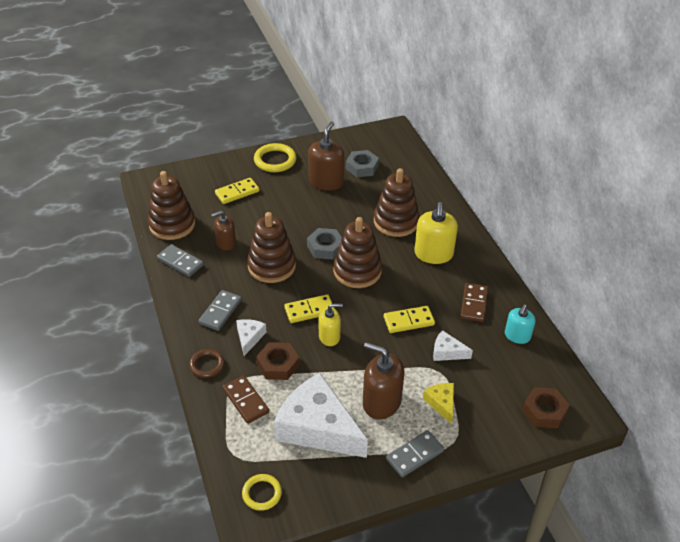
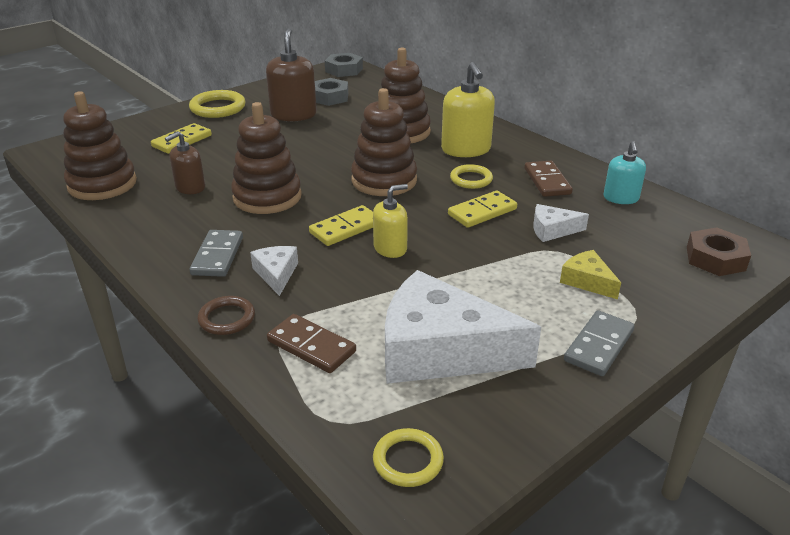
camera: 20 degrees left, 10 degrees down
grey domino [157,244,204,277] -> none
brown nut [256,342,300,380] -> none
grey nut [307,228,342,259] -> grey nut moved to [325,53,363,77]
brown soap dispenser [363,342,404,420] -> none
none -> yellow ring [450,164,493,189]

